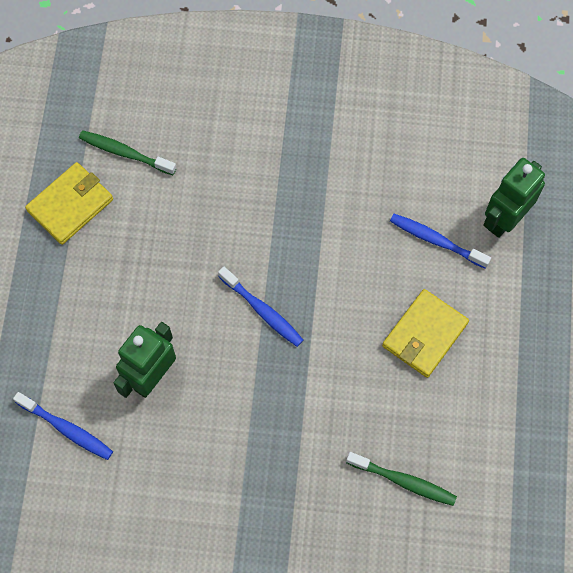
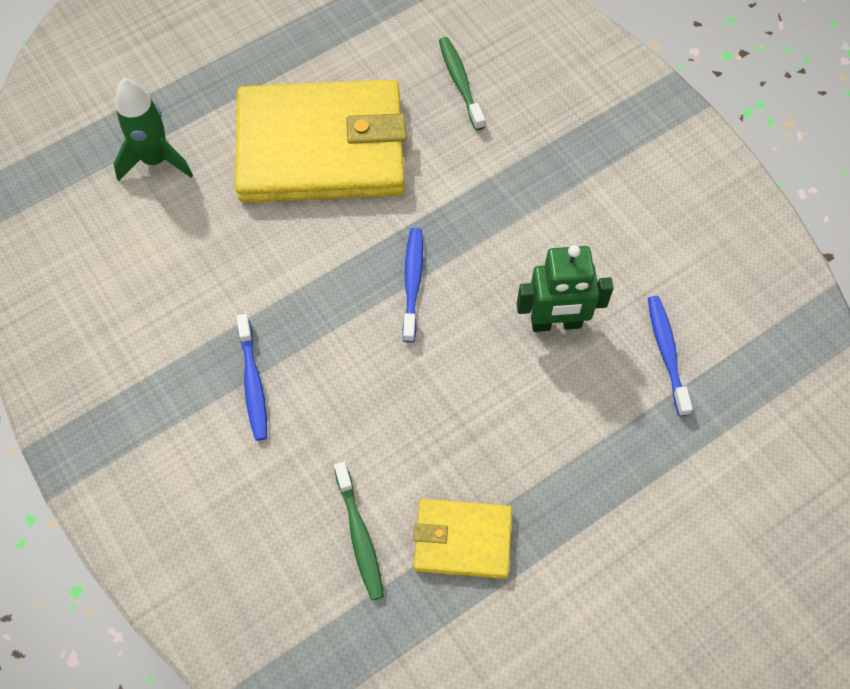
camera: 130 degrees left, 5 degrees down
yellow wallet [382,289,469,378] -> yellow wallet [235,80,407,203], size x2.06
blue toothbrush [390,214,491,269] -> blue toothbrush moved to [236,314,267,441]
green robot [483,158,545,238] -> green rocket [113,78,193,181]

